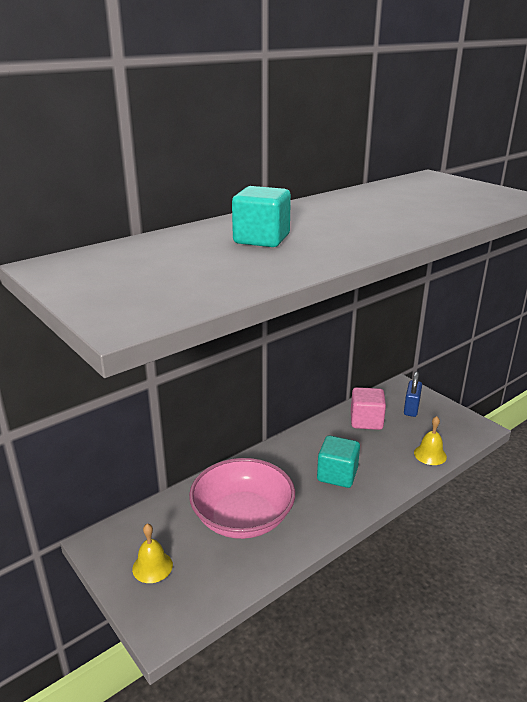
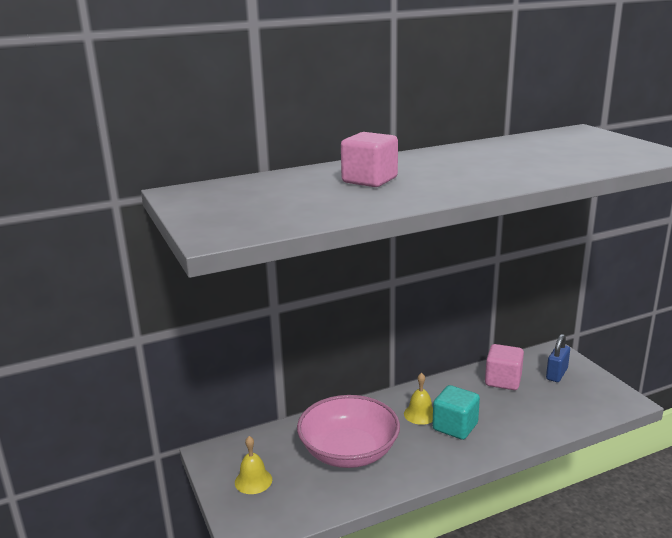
camera: 15 degrees right, 5 degrees down
turquoise cube [232,186,291,247] -> pink cube [341,132,398,187]
yellow bell [414,416,447,465] -> yellow bell moved to [404,373,433,425]

